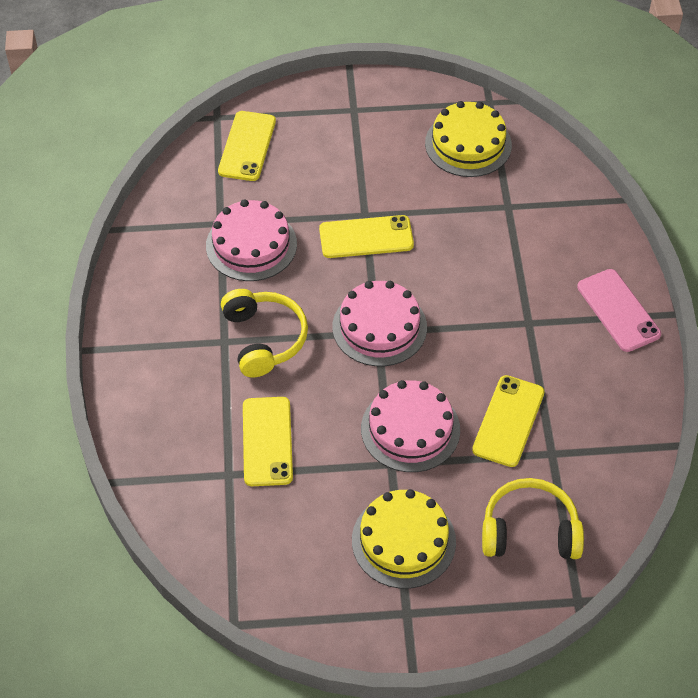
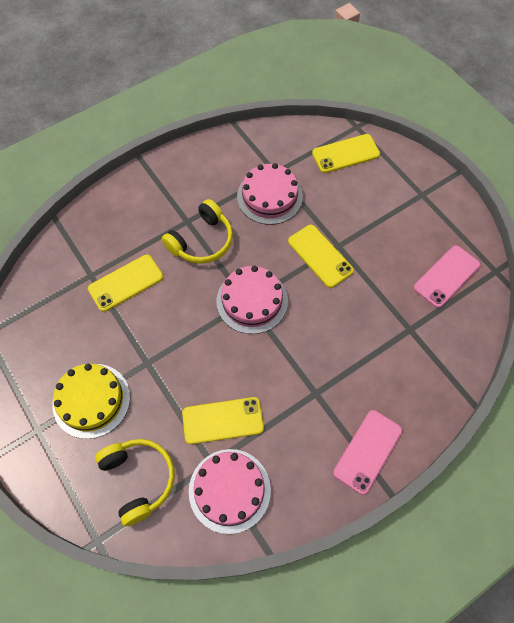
camera: 60 degrees right, 10 degrees up
pink cake [361,380,460,472] -> pink cake moved to [189,449,271,534]
yellow cake [425,101,512,177] -> pink phone [414,246,480,308]

